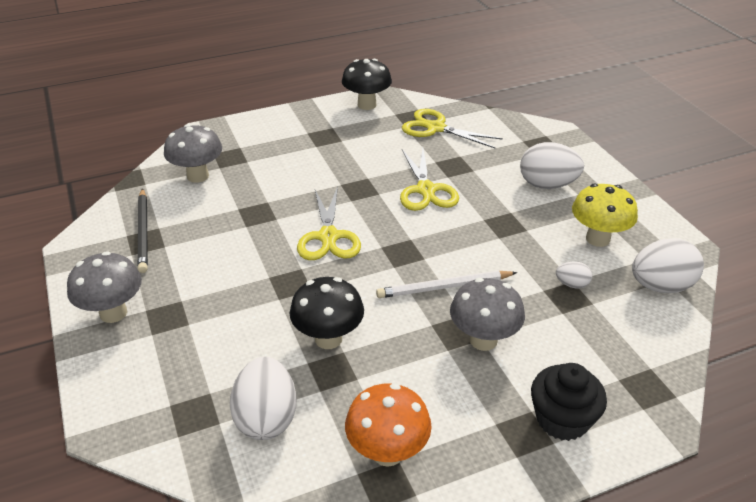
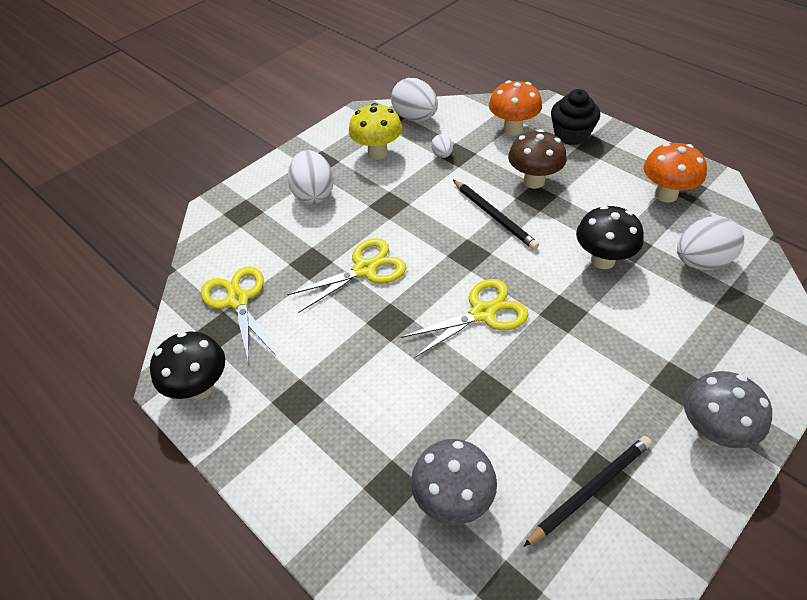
camera: 110 degrees left, 10 degrees up
white pencil [376,271,517,298] -> black pencil [453,180,539,250]
yellow scissors [402,109,503,148] -> yellow scissors turned 150 degrees clockwise [201,266,275,364]
grey mushroom [450,278,525,351] -> brown mushroom [508,129,567,189]
none -> orange mushroom [489,80,542,135]

